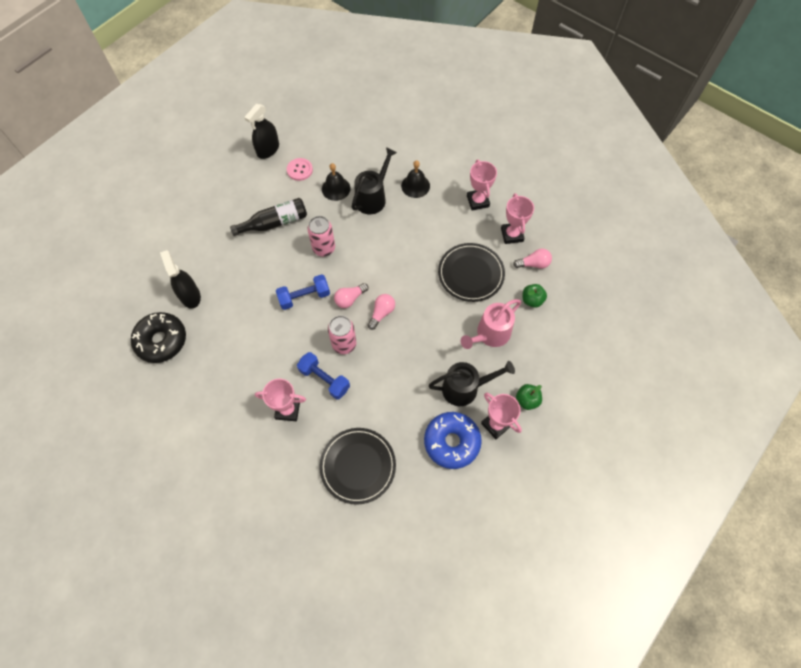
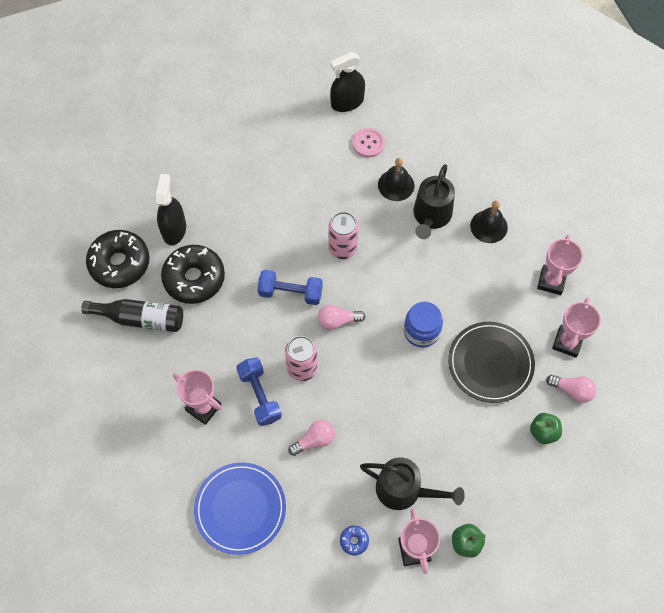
camera: 30 degrees right, 0 degrees up
black bottle [230,198,307,236] -> black bottle moved to [81,299,183,332]
black plate [319,428,396,505] -> blue plate [194,462,286,555]
black watering can [352,147,397,214] -> black watering can turned 135 degrees clockwise [413,164,455,239]
pink light bulb [368,294,395,330] -> pink light bulb moved to [288,420,335,456]
blue donut [424,412,482,469] -> blue donut [340,525,369,555], size x0.42
pink watering can [461,299,521,349] -> none
none -> black donut [161,245,225,304]
none -> blue jar [404,302,443,347]

